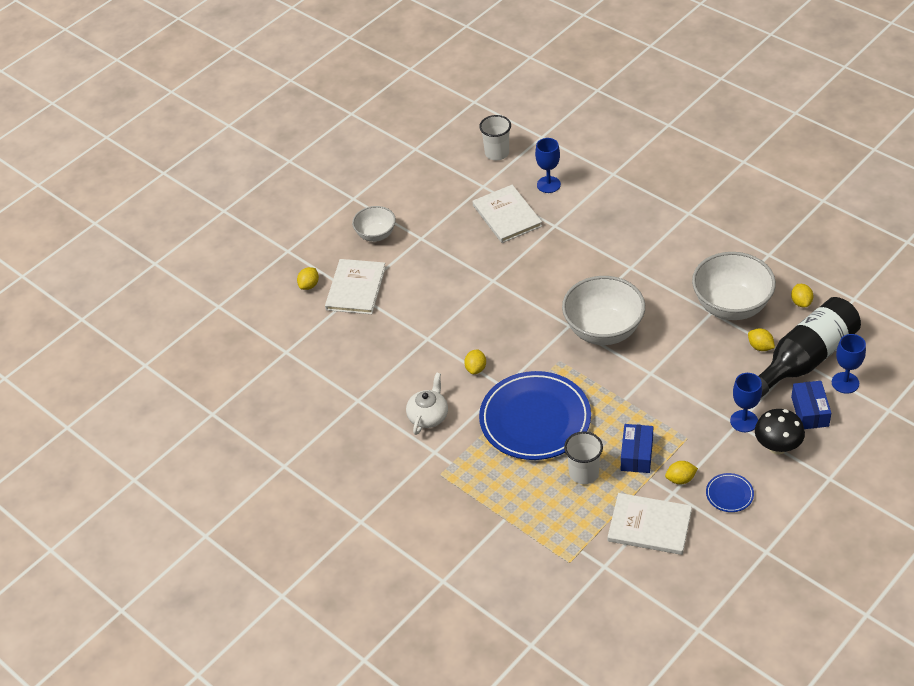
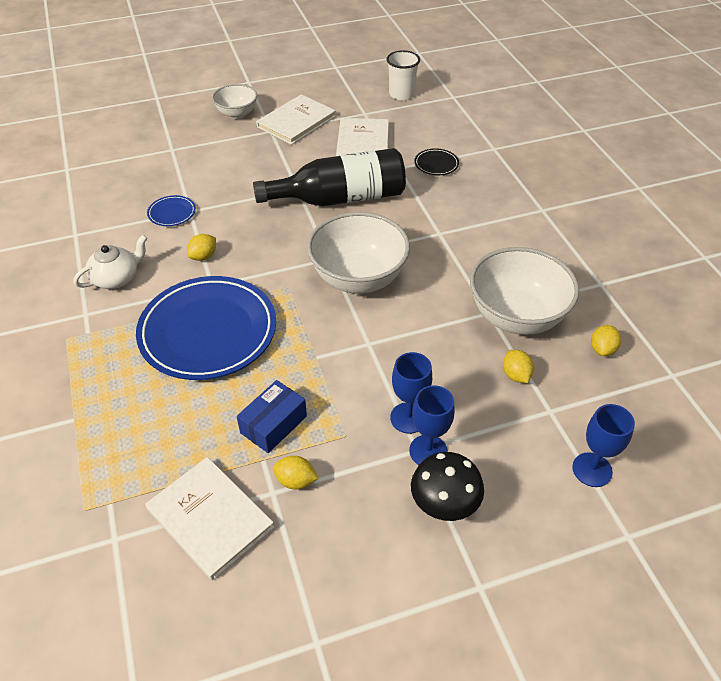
camera: 25 degrees right, 0 degrees up
yellow lemon [297,267,319,290] -> none
white book [325,259,386,314] -> white book moved to [256,94,336,145]
blue goblet [535,138,561,193] -> blue goblet moved to [390,352,432,434]
white cup [564,431,603,484] -> none
blue plate [706,473,754,512] -> blue plate moved to [147,195,196,226]
black bottle [758,297,861,398] -> black bottle moved to [253,148,406,206]
blue box [791,381,831,429] -> none
none -> black plate [414,148,459,175]

